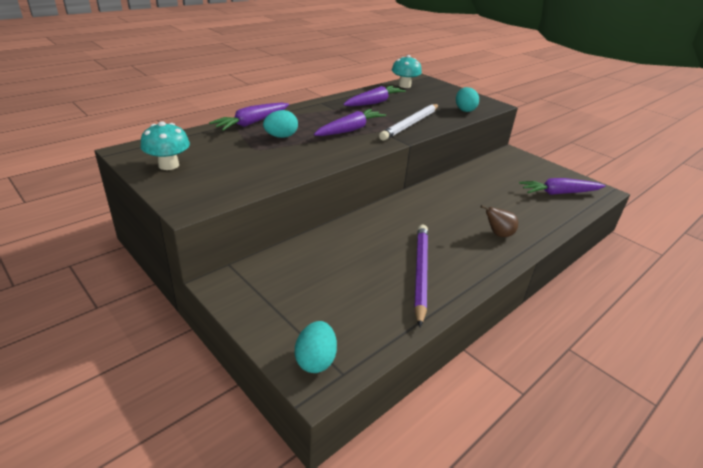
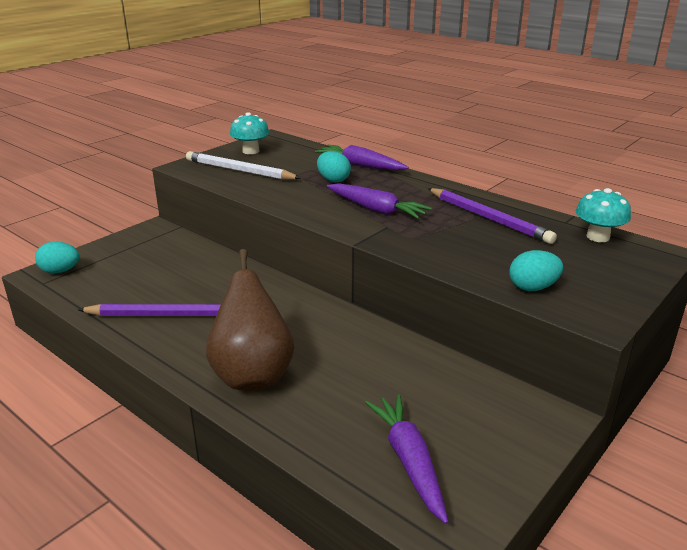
camera: 85 degrees right, 5 degrees down
purple carrot [343,86,406,106] -> purple pencil [428,188,557,244]
white pencil [379,104,439,141] -> white pencil moved to [186,151,301,180]
brown pear [480,205,518,237] -> brown pear [206,249,294,391], size x2.20

